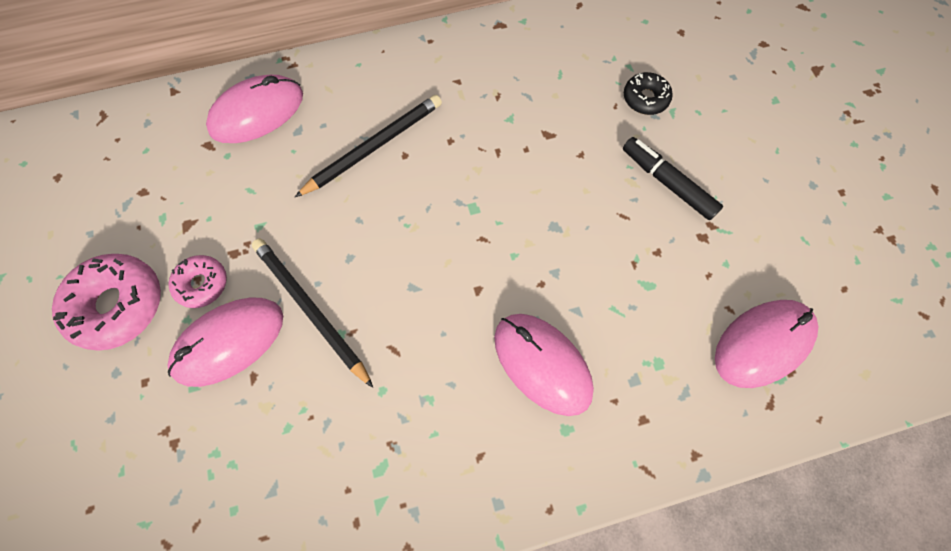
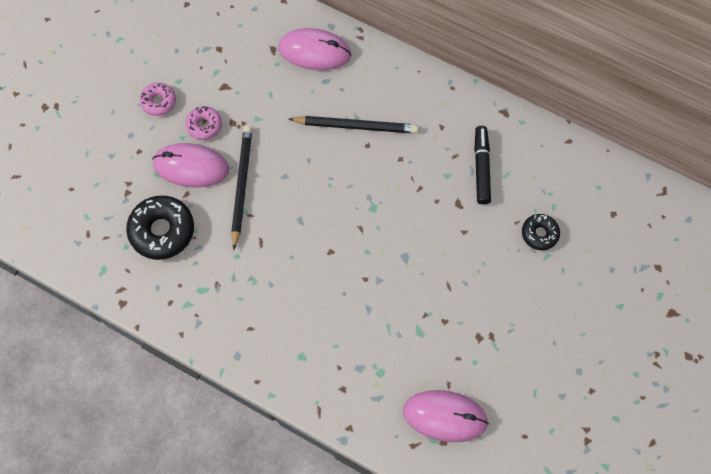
camera: 45 degrees right, 0 degrees up
pink donut [52,254,161,351] -> pink donut [140,83,176,116], size x0.57
pink mouse [494,314,594,416] -> none
black marker [623,137,723,220] -> black marker moved to [474,126,491,204]
none -> black donut [126,196,194,260]

